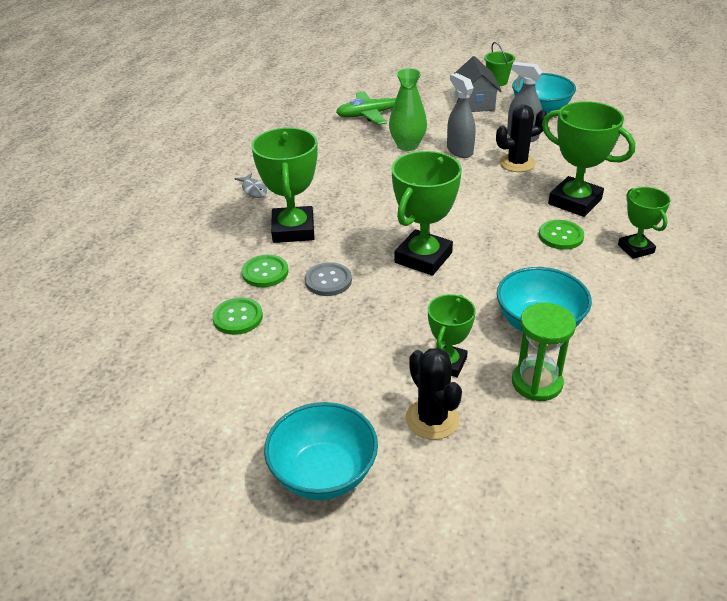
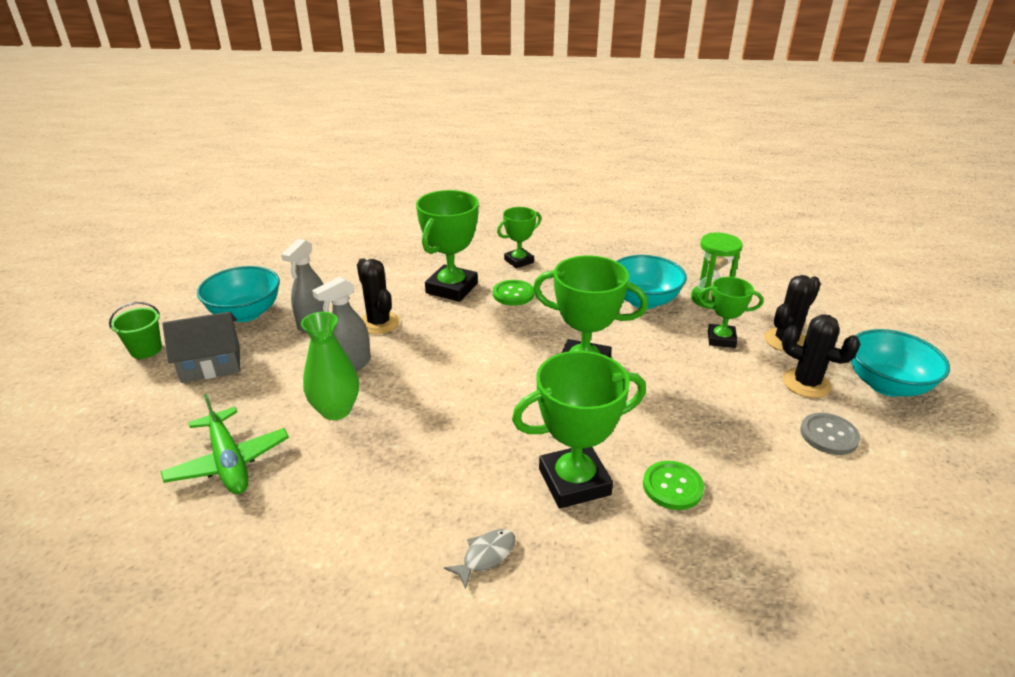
camera: 105 degrees left, 5 degrees down
green button [212,298,263,335] -> none
grey button [305,262,352,296] -> grey button moved to [800,413,860,455]
none -> black cactus [782,314,860,398]

